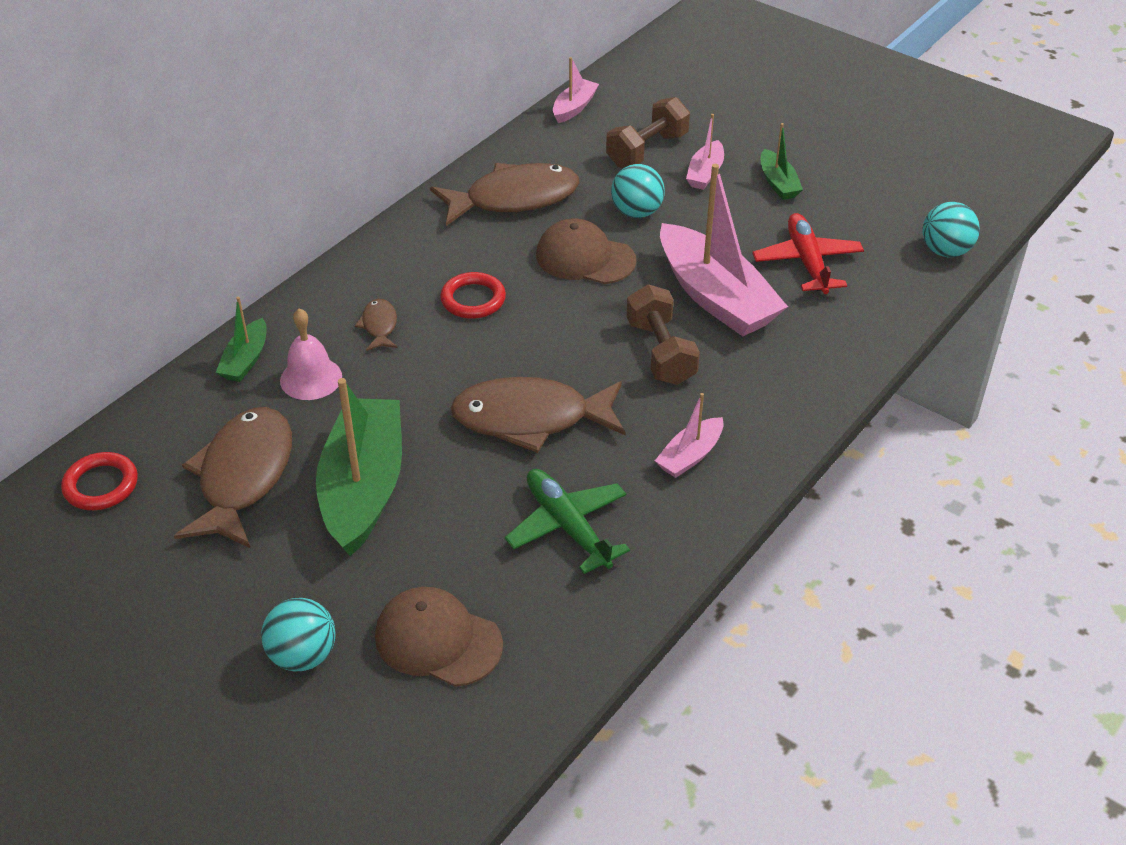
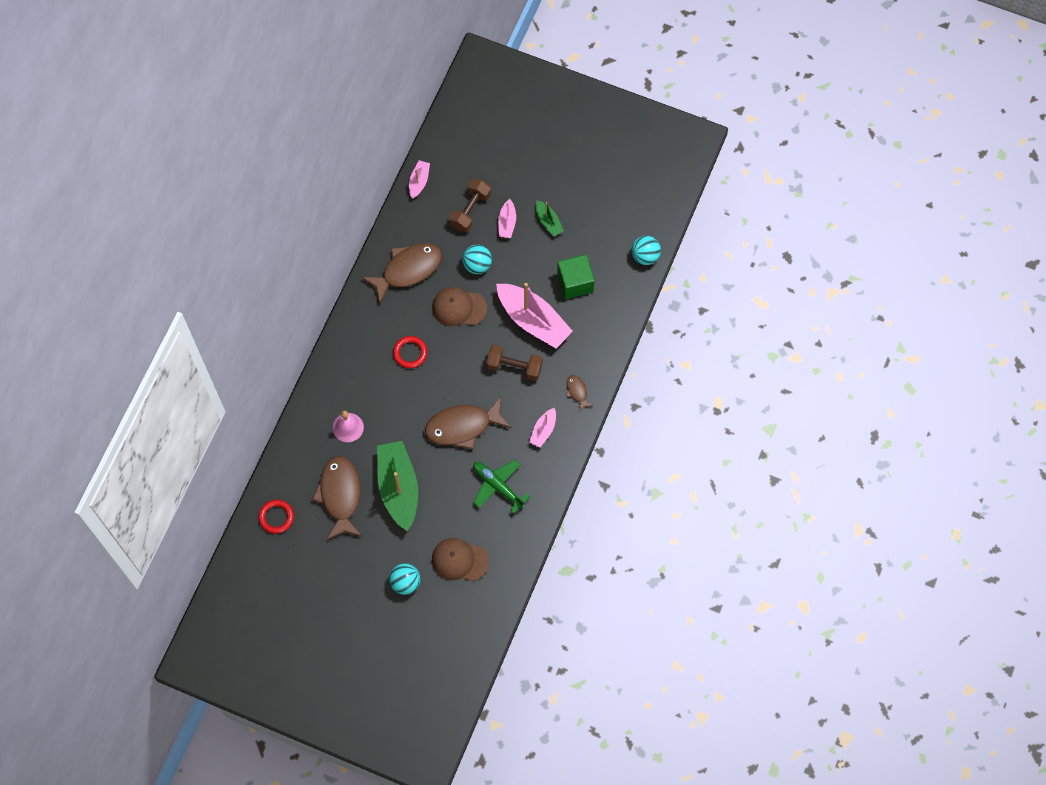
camera: 15 degrees left, 25 degrees up
green boat [216,297,266,382] -> none
brown fish [355,299,398,351] -> brown fish moved to [566,375,593,411]
brown dumbbell [627,284,700,385] -> brown dumbbell turned 45 degrees counterclockwise [486,345,543,381]
red plane [752,213,864,294] -> green cube [557,255,595,299]

